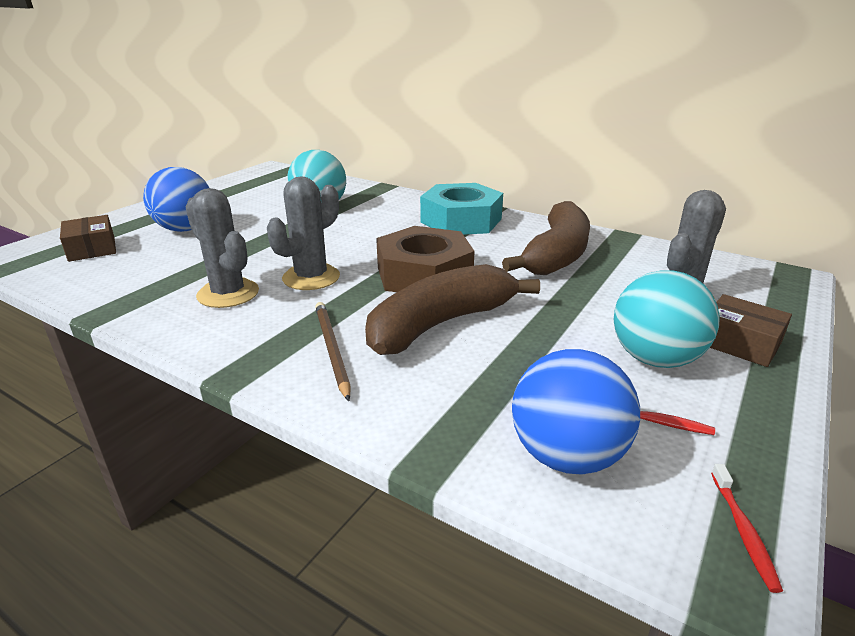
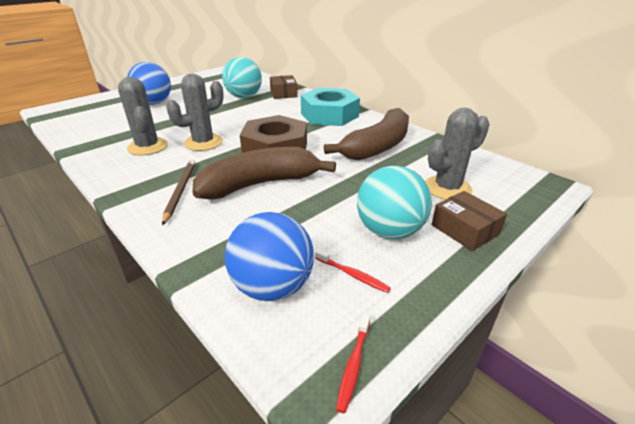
camera: 15 degrees right, 5 degrees up
brown box [60,215,116,262] -> brown box moved to [270,75,298,99]

